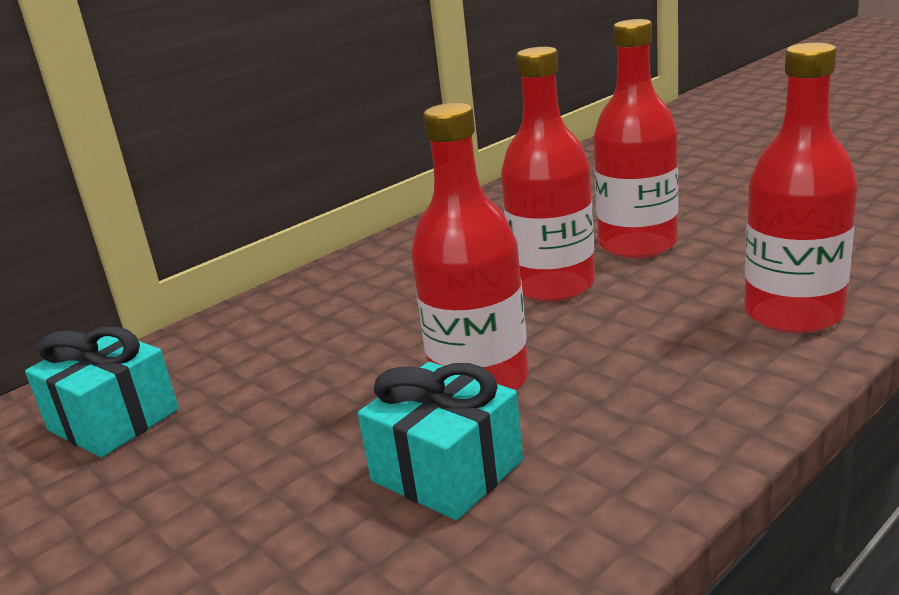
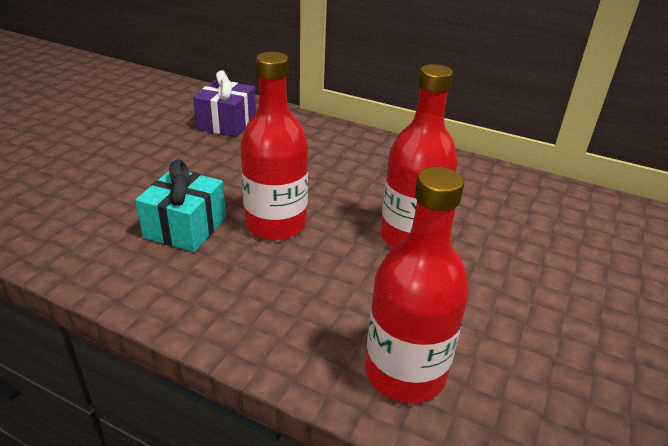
camera: 65 degrees right, 10 degrees up
turquoise gift [25,326,179,458] -> purple gift [193,70,256,137]
red bottle [594,19,678,259] -> none

